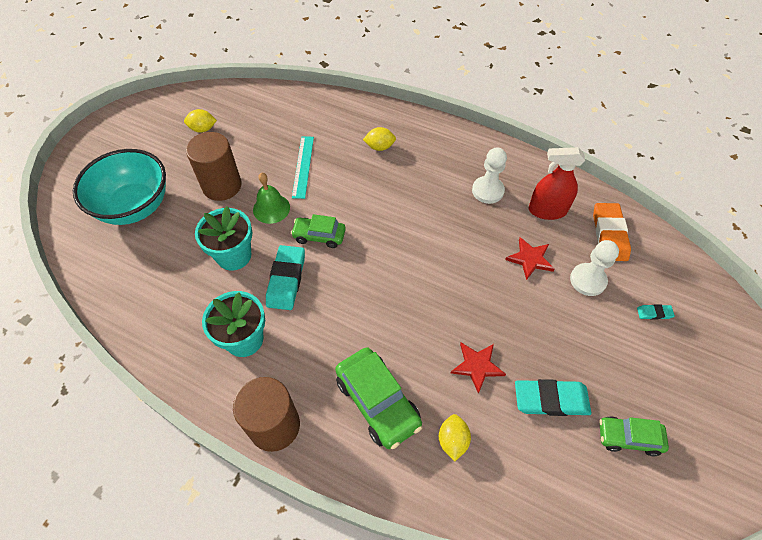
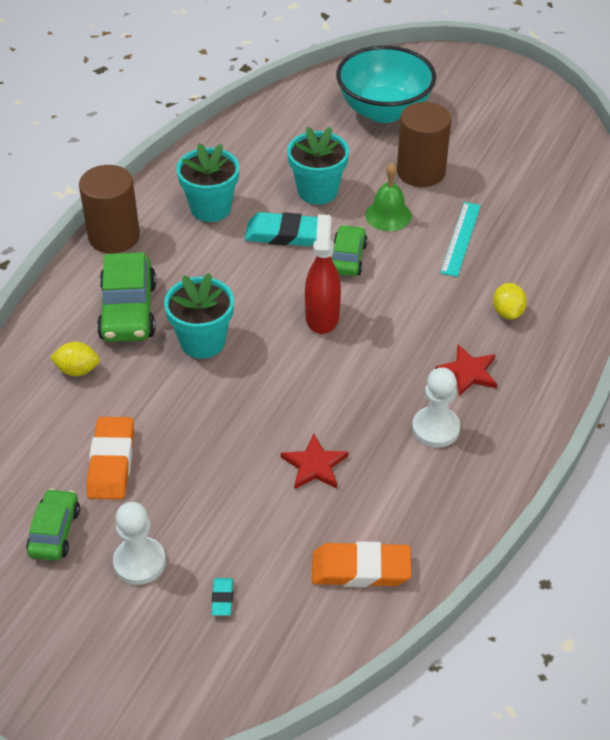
camera: 90 degrees right, 10 degrees down
yellow lemon [184,109,217,132] -> none
turquoise ruler [292,136,314,199] -> turquoise ruler turned 75 degrees counterclockwise [440,202,481,277]
green car [335,347,422,449] -> green car turned 60 degrees counterclockwise [97,252,157,342]
red star [451,343,506,394] -> red star moved to [435,345,497,396]
turquoise eraser [515,379,591,416] -> orange eraser [87,417,134,499]
red spray bottle [529,147,585,220] -> red spray bottle moved to [305,214,341,334]
white pawn [570,240,619,296] -> white pawn moved to [113,502,166,585]
none -> turquoise flower pot [164,273,234,358]

